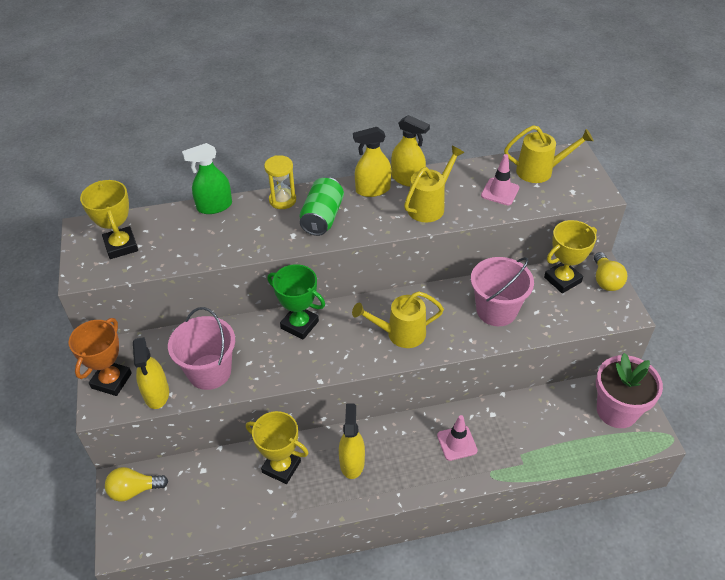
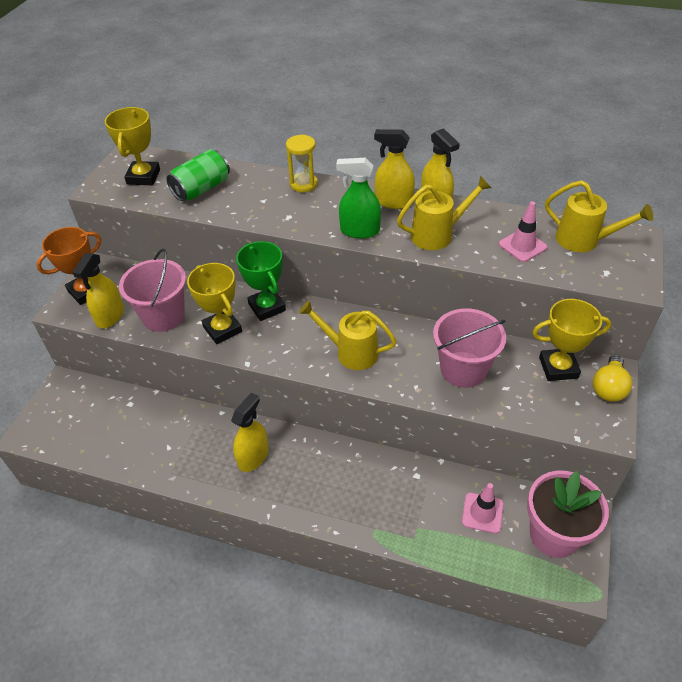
camera: 30 degrees right, 0 degrees up
yellow light bulb [105,467,168,501] -> none
green spray bottle [182,143,232,214] -> green spray bottle moved to [336,158,381,239]
yellow trophy [246,411,309,484] -> yellow trophy moved to [187,263,242,344]
green can [299,177,344,236] -> green can moved to [167,149,230,202]
pink traffic cone [437,415,478,461] -> pink traffic cone moved to [462,483,504,534]

